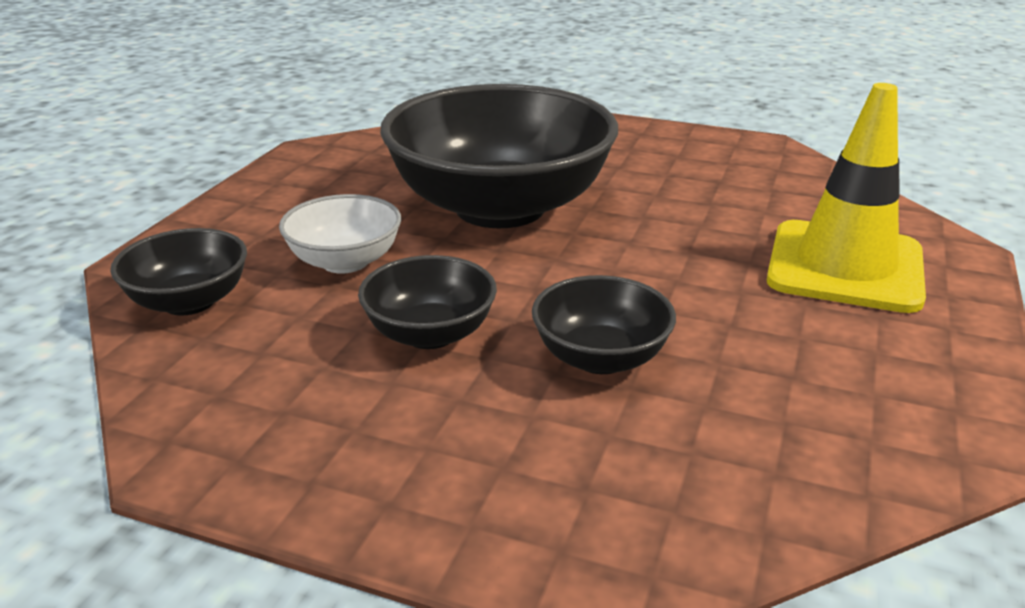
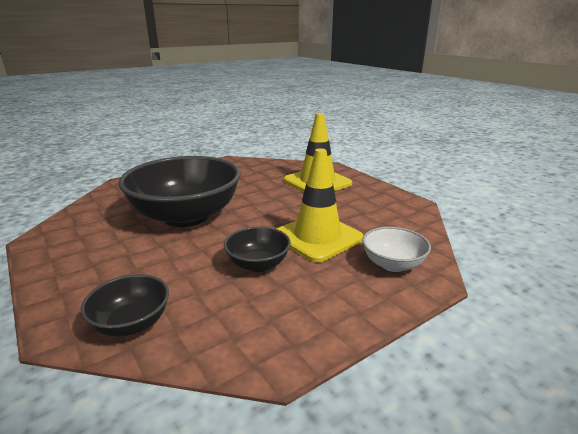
camera: 55 degrees left, 5 degrees down
white bowl [279,194,401,274] -> white bowl moved to [362,227,431,272]
black bowl [532,275,676,374] -> yellow traffic cone [276,148,364,262]

